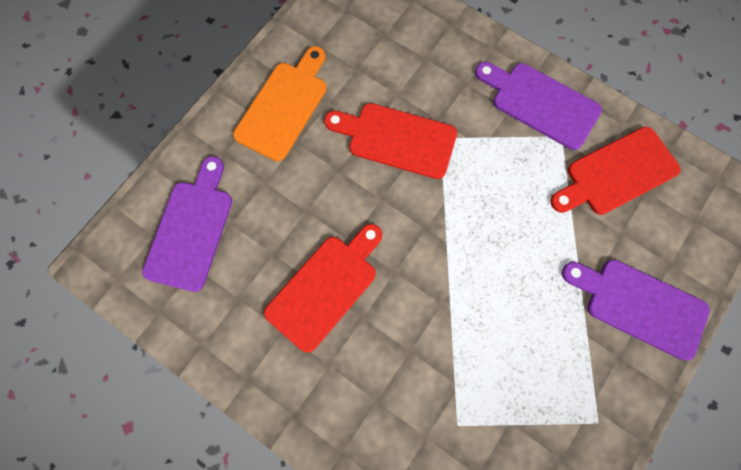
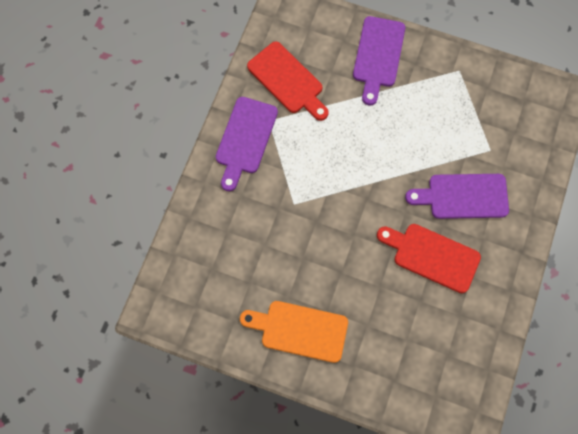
camera: 105 degrees left, 0 degrees up
purple cutting board [142,156,232,292] -> purple cutting board moved to [405,174,509,219]
red cutting board [324,103,457,179] -> none

